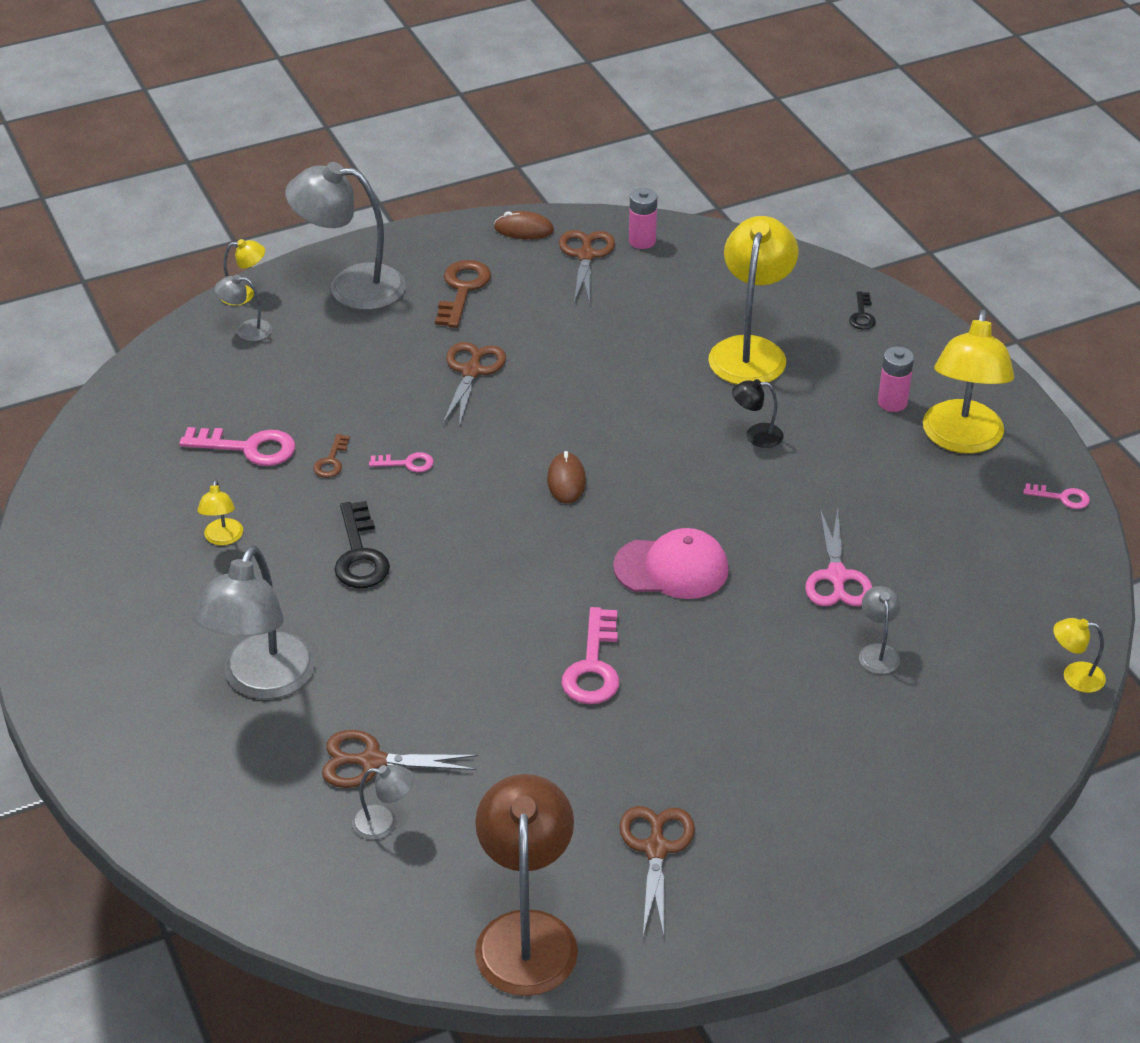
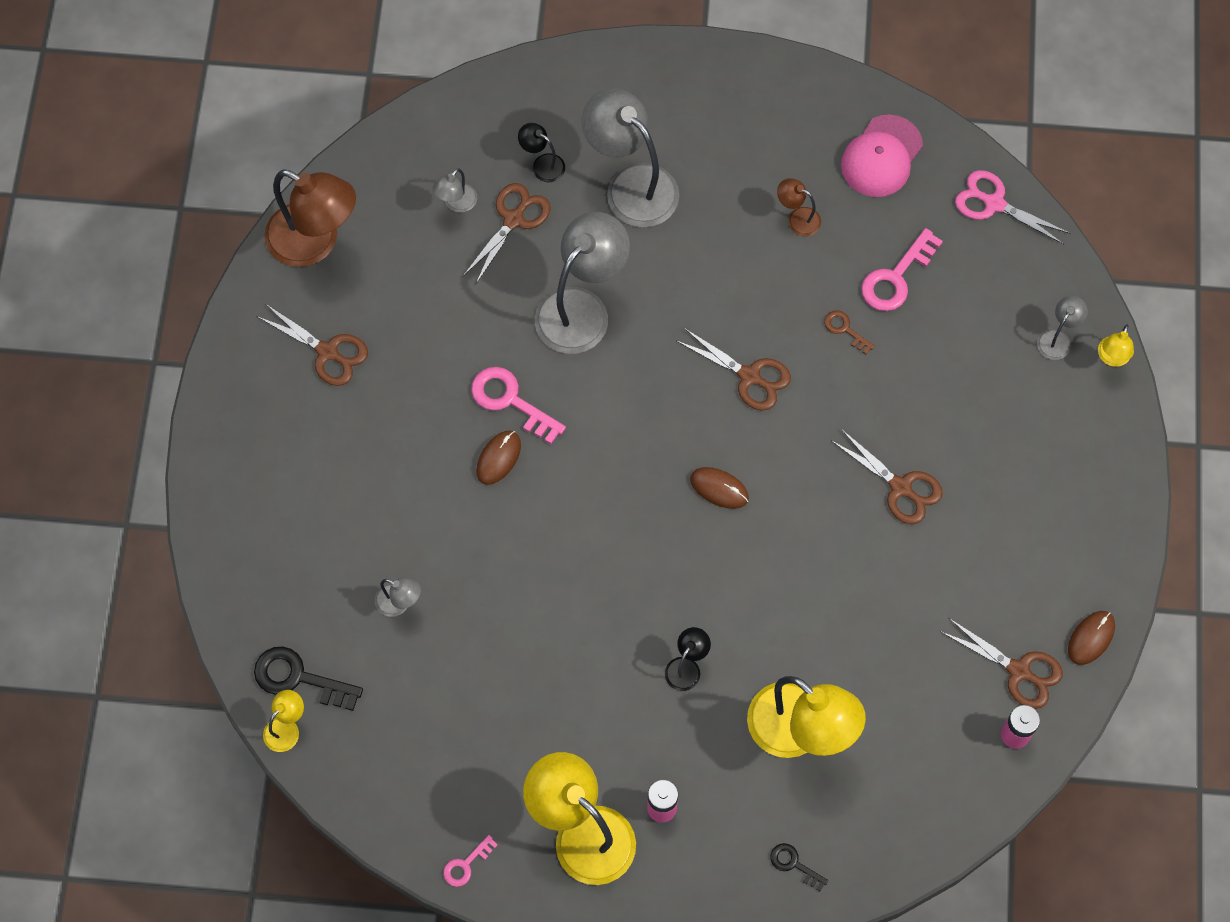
camera: 120 degrees right, 25 degrees up
yellow lamp [197,479,243,545] -> brown lamp [777,178,821,236]
grey lamp [285,162,406,310] -> grey lamp moved to [535,212,630,354]
black key [334,501,390,588] -> black key moved to [254,647,363,711]
pink key [369,452,434,472] -> none
brown key [435,260,491,328] -> none
pink cap [613,528,729,599] -> pink cap moved to [841,115,923,197]
pink scissors [805,509,873,606] -> pink scissors moved to [955,170,1070,245]
none -> brown mouse [476,431,521,485]
none -> black lamp [518,123,565,182]
none -> brown scissors [677,328,791,411]

